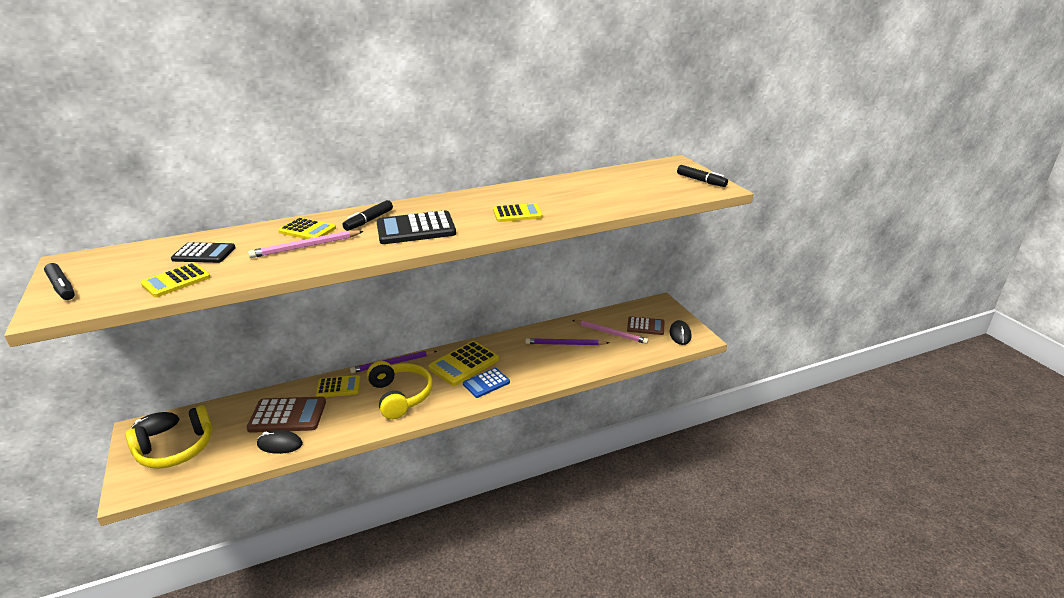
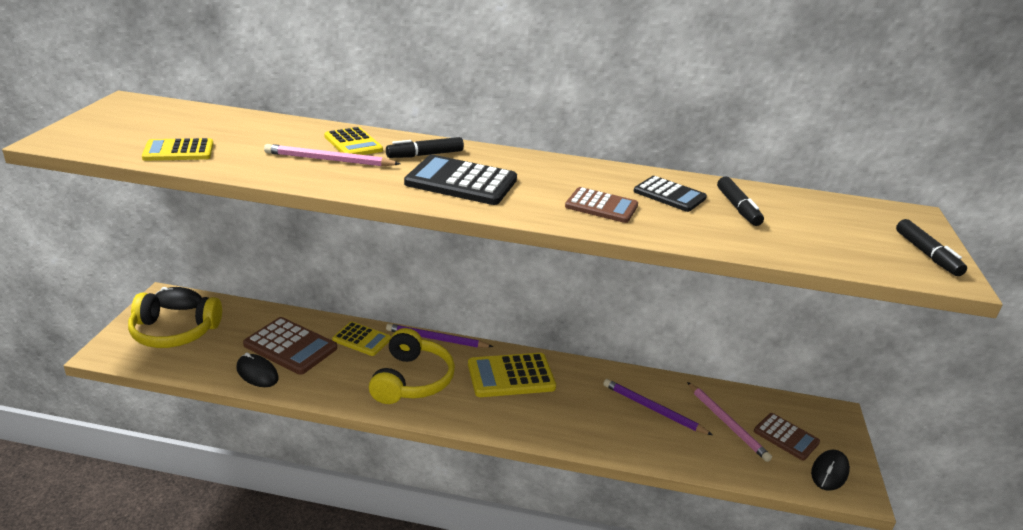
camera: 30 degrees right, 0 degrees up
black marker [44,263,75,300] -> black marker moved to [717,176,764,226]
black calculator [171,242,236,263] -> black calculator moved to [634,176,707,212]
blue calculator [463,368,510,398] -> none
yellow calculator [493,203,543,222] -> brown calculator [565,187,638,223]

